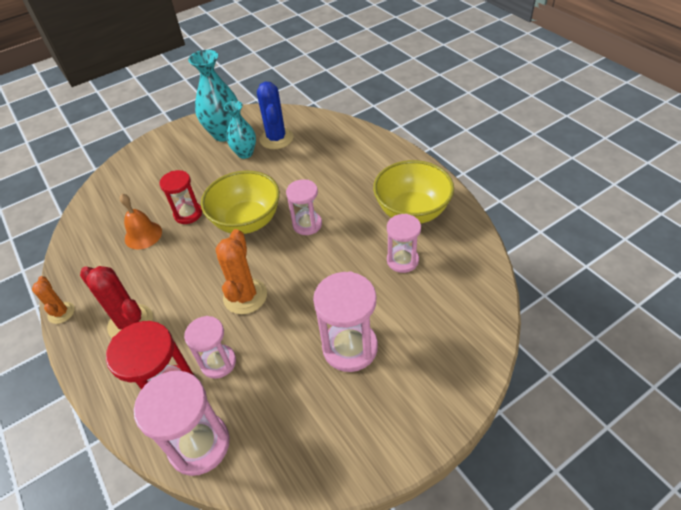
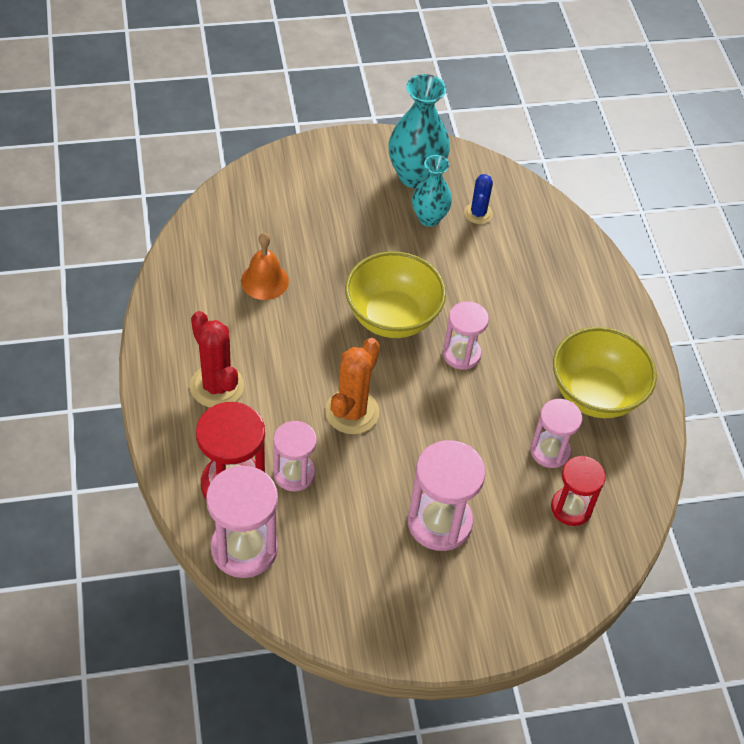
camera: 15 degrees right, 5 degrees up
orange cactus [32,276,75,324] -> none
red hourglass [159,170,202,224] -> red hourglass moved to [551,456,606,526]
blue cactus [257,82,293,149] -> blue cactus [464,174,493,224], size x0.60

